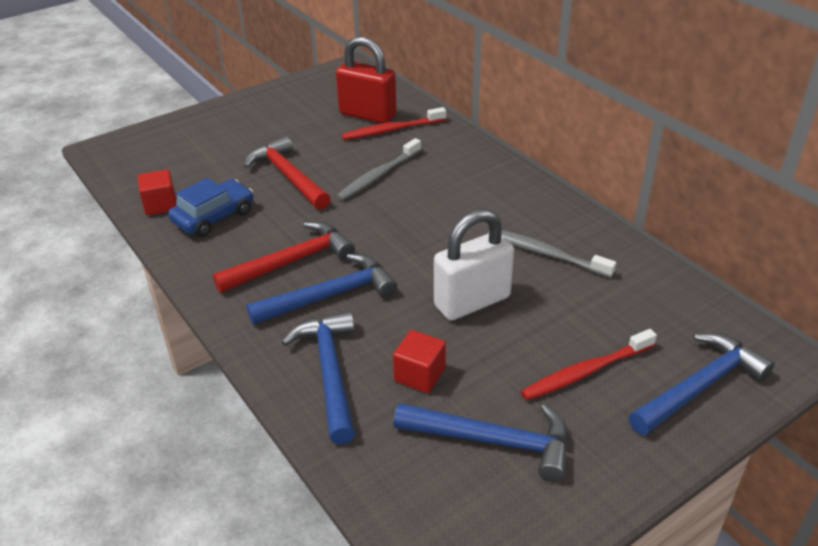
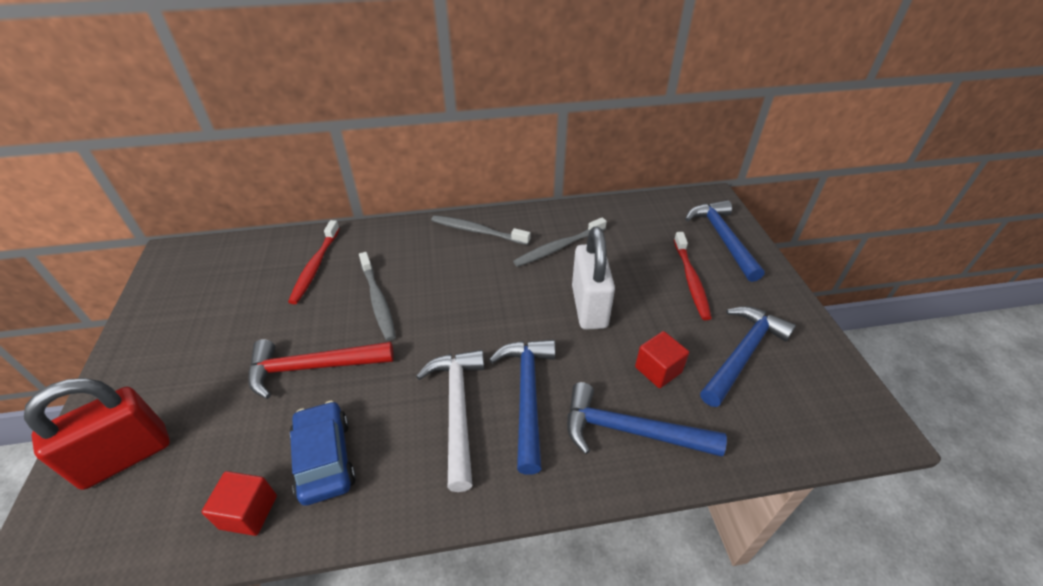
camera: 65 degrees left, 5 degrees up
red hammer [212,222,355,293] -> white hammer [416,350,484,492]
red padlock [336,36,397,123] -> red padlock moved to [24,378,170,490]
none -> grey toothbrush [431,215,530,245]

